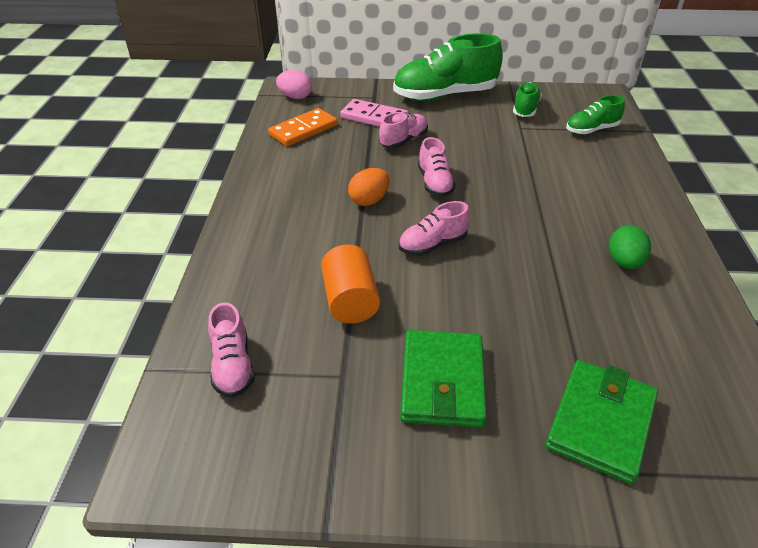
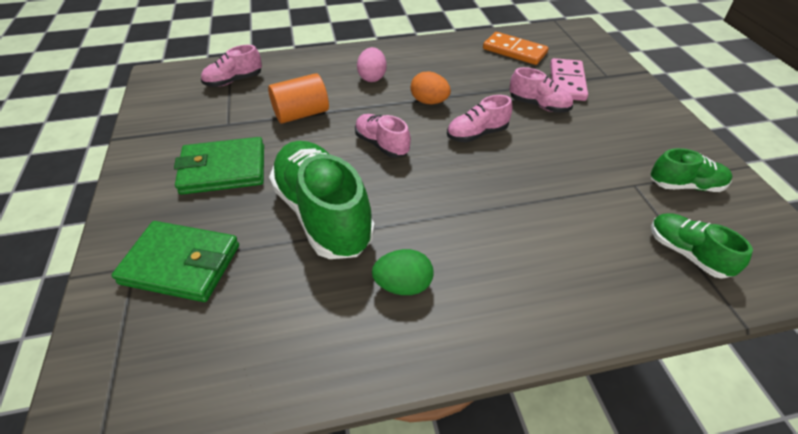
camera: 75 degrees right, 5 degrees up
pink egg [276,70,312,99] -> pink egg moved to [357,47,387,82]
green shoe [393,33,503,101] -> green shoe moved to [269,141,375,259]

